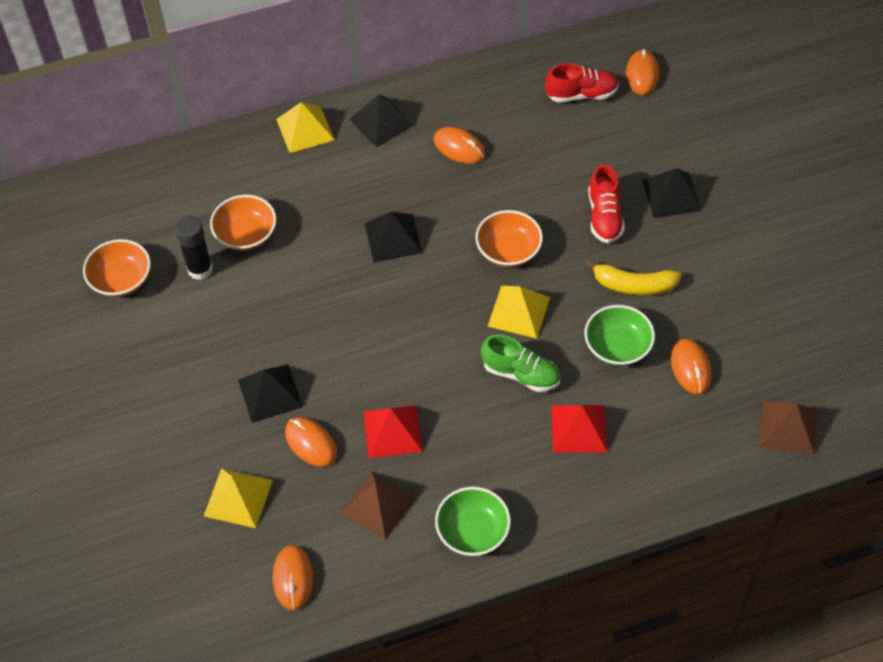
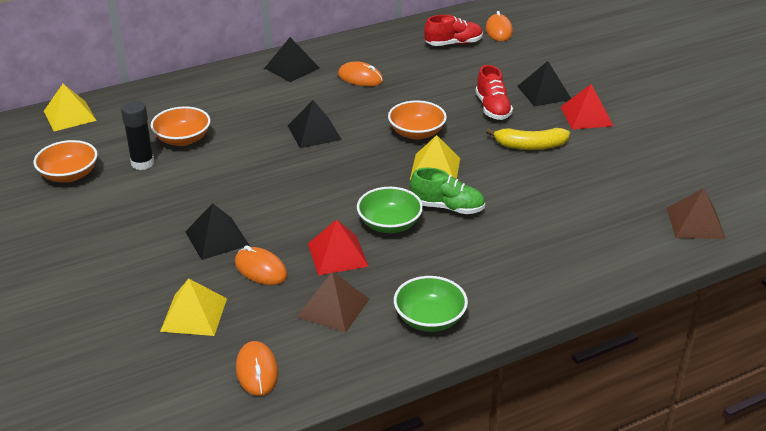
camera: 10 degrees left, 20 degrees down
yellow pyramid [276,102,335,153] -> yellow pyramid moved to [44,84,97,131]
red pyramid [551,405,607,453] -> red pyramid moved to [561,84,613,129]
green bowl [585,305,655,366] -> green bowl moved to [357,187,423,233]
orange mouse [671,339,711,394] -> none

